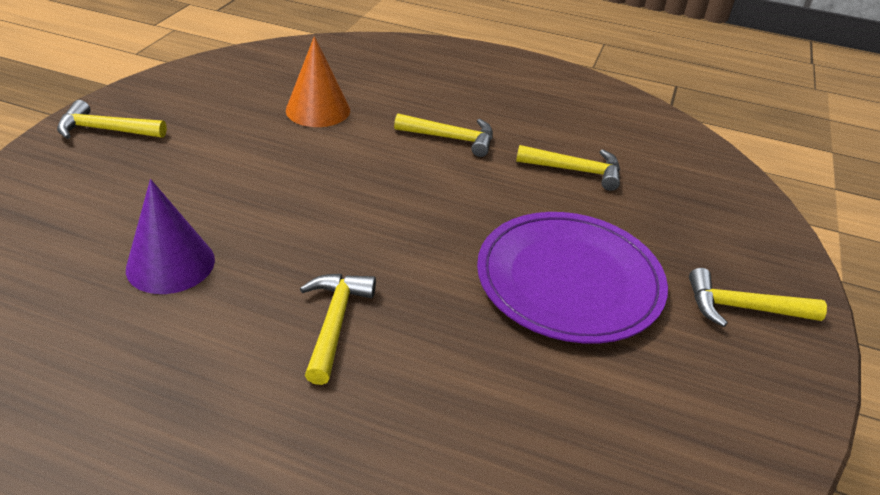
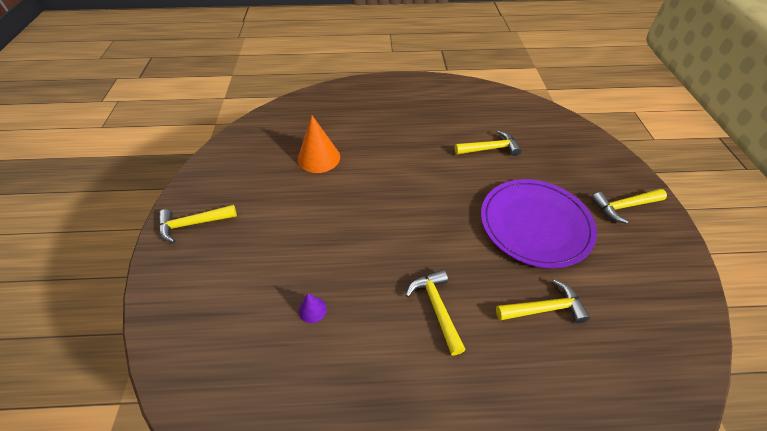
camera: 20 degrees left, 10 degrees up
purple cone [126,179,215,294] -> purple cone [298,293,327,323], size x0.49
yellow hammer [394,113,493,157] -> yellow hammer moved to [496,279,590,323]

